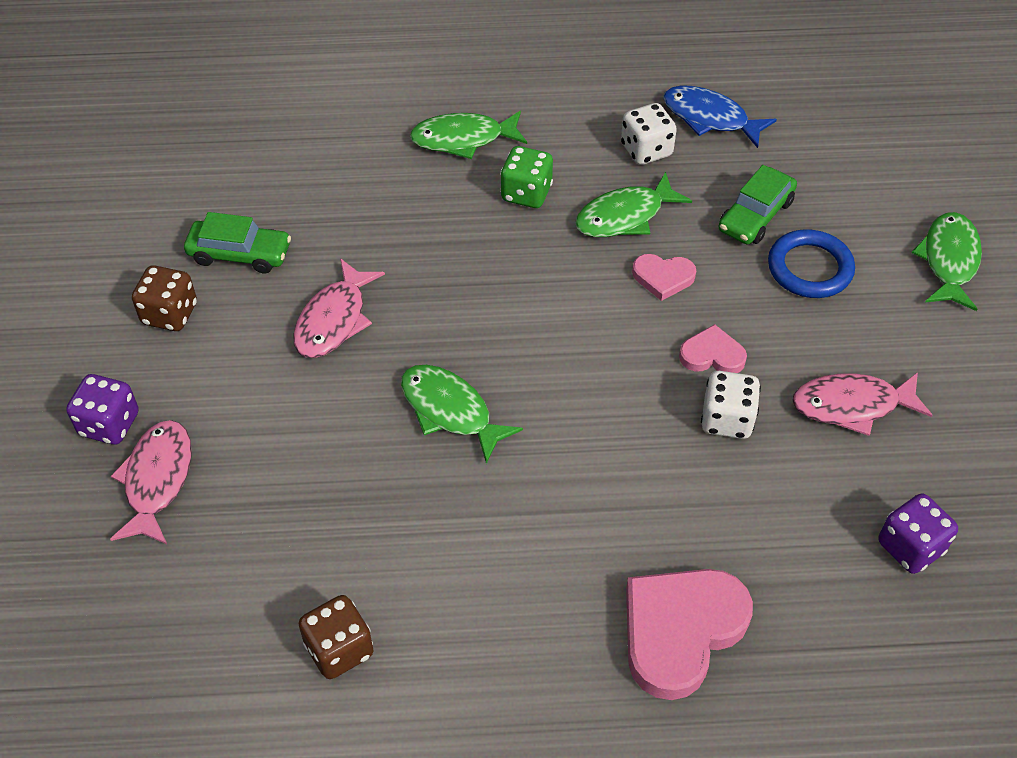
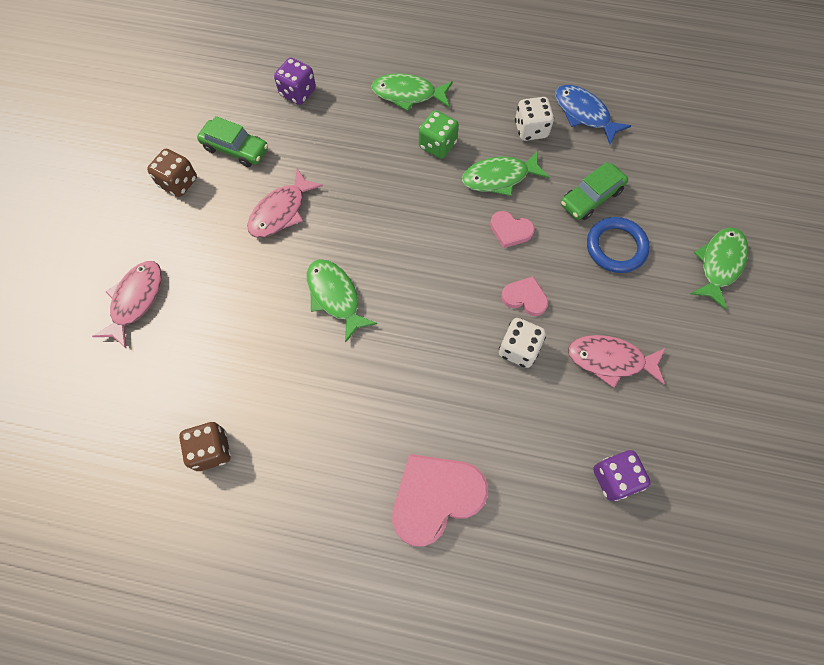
camera: 15 degrees right, 15 degrees up
purple dice [66,374,139,444] -> purple dice moved to [274,58,316,105]

